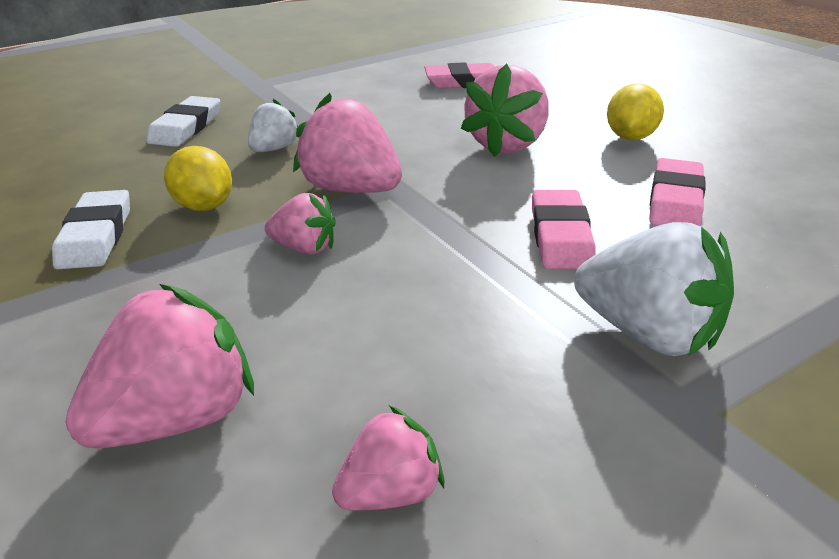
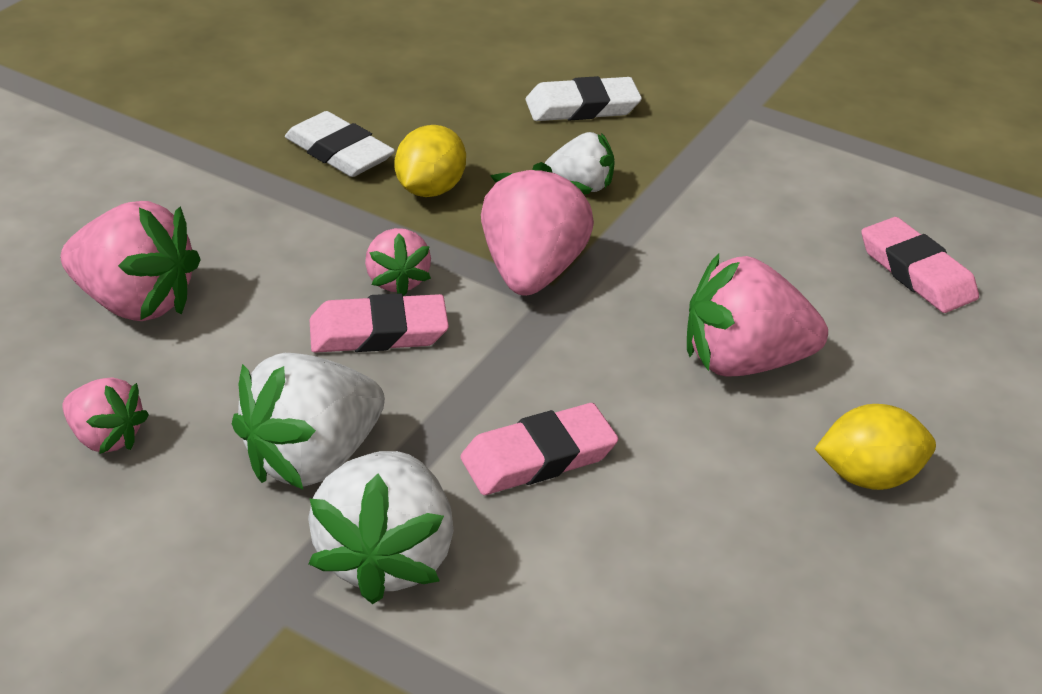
camera: 60 degrees right, 5 degrees up
white eraser [52,190,130,269] -> white eraser turned 75 degrees clockwise [285,111,395,177]
pink eraser [649,158,705,226] -> pink eraser moved to [309,293,449,353]
none -> white strawberry [232,353,385,490]

